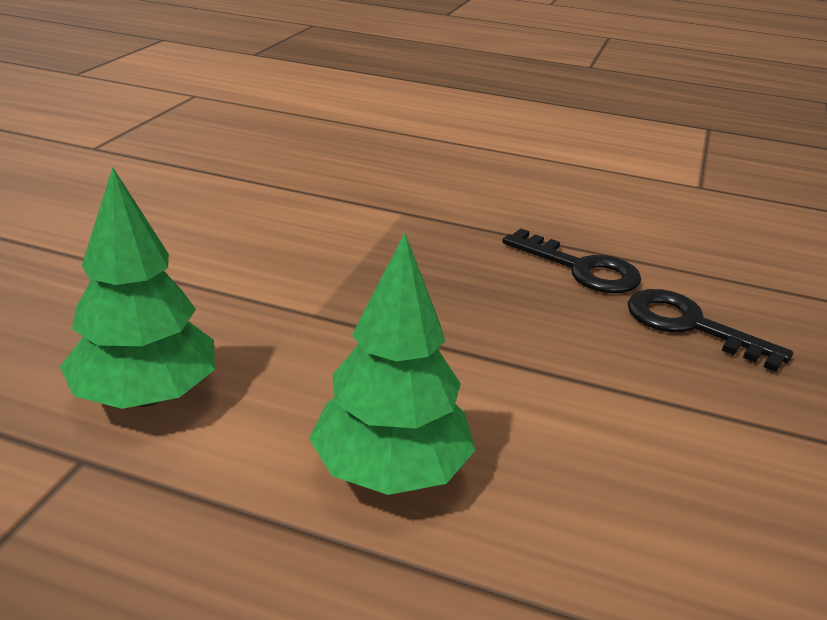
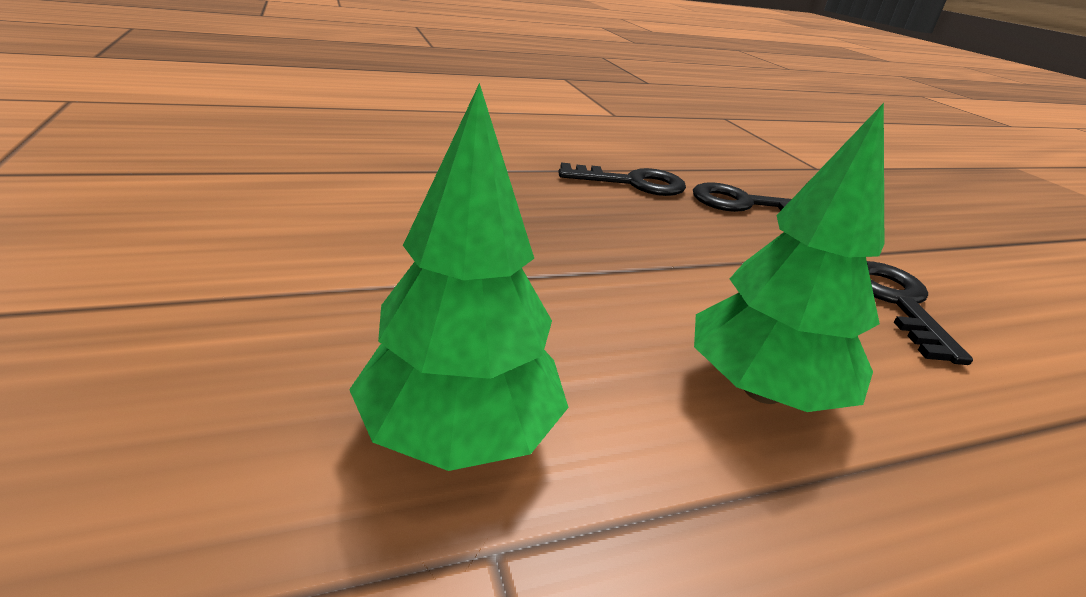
camera: 40 degrees left, 0 degrees up
none -> black key [867,261,973,365]

